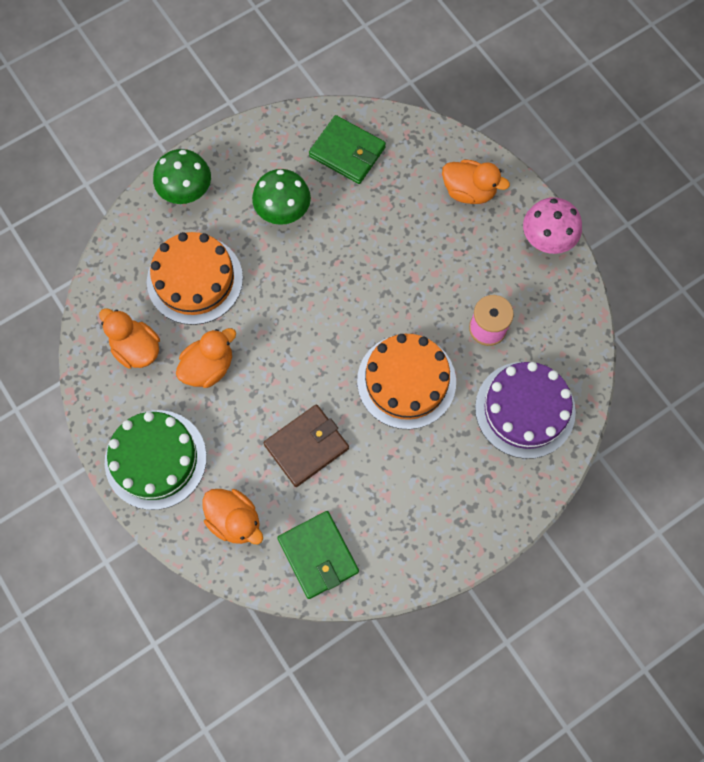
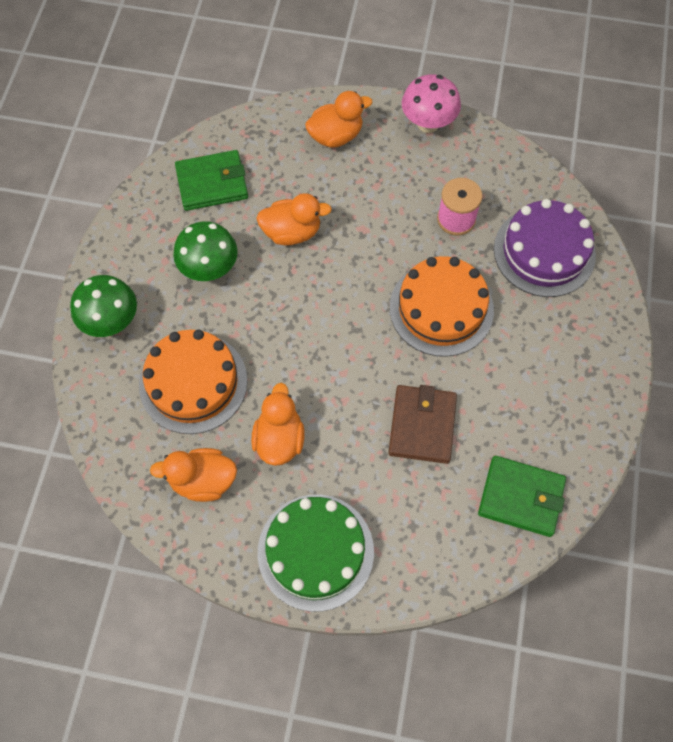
camera: 45 degrees left, 5 degrees down
orange duck [202,489,263,544] -> orange duck moved to [256,193,332,245]

